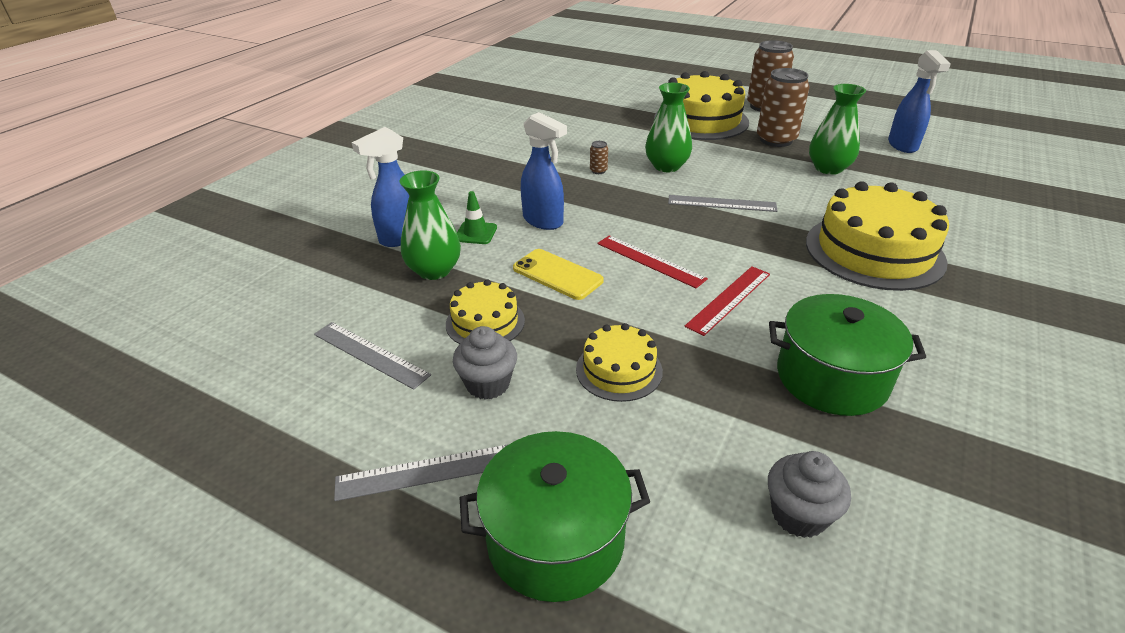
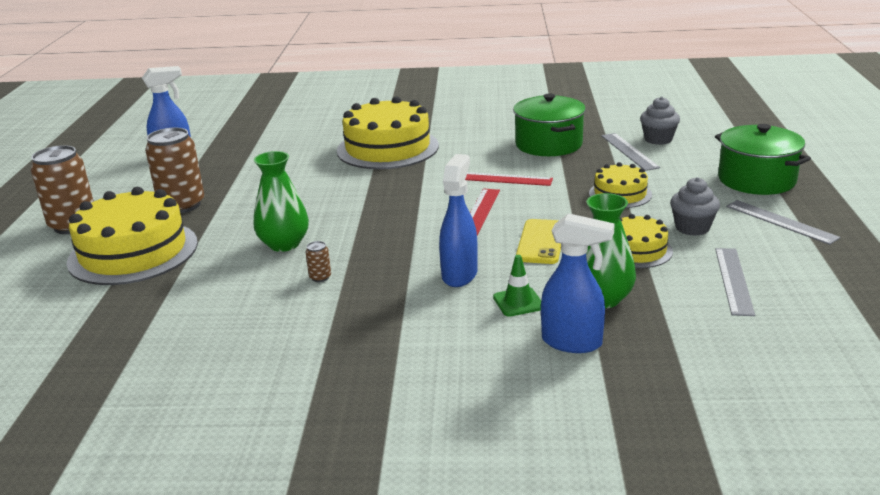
camera: 115 degrees left, 10 degrees down
grey ruler [668,195,778,212] -> grey ruler moved to [601,133,660,171]
green vase [809,84,866,175] -> none

